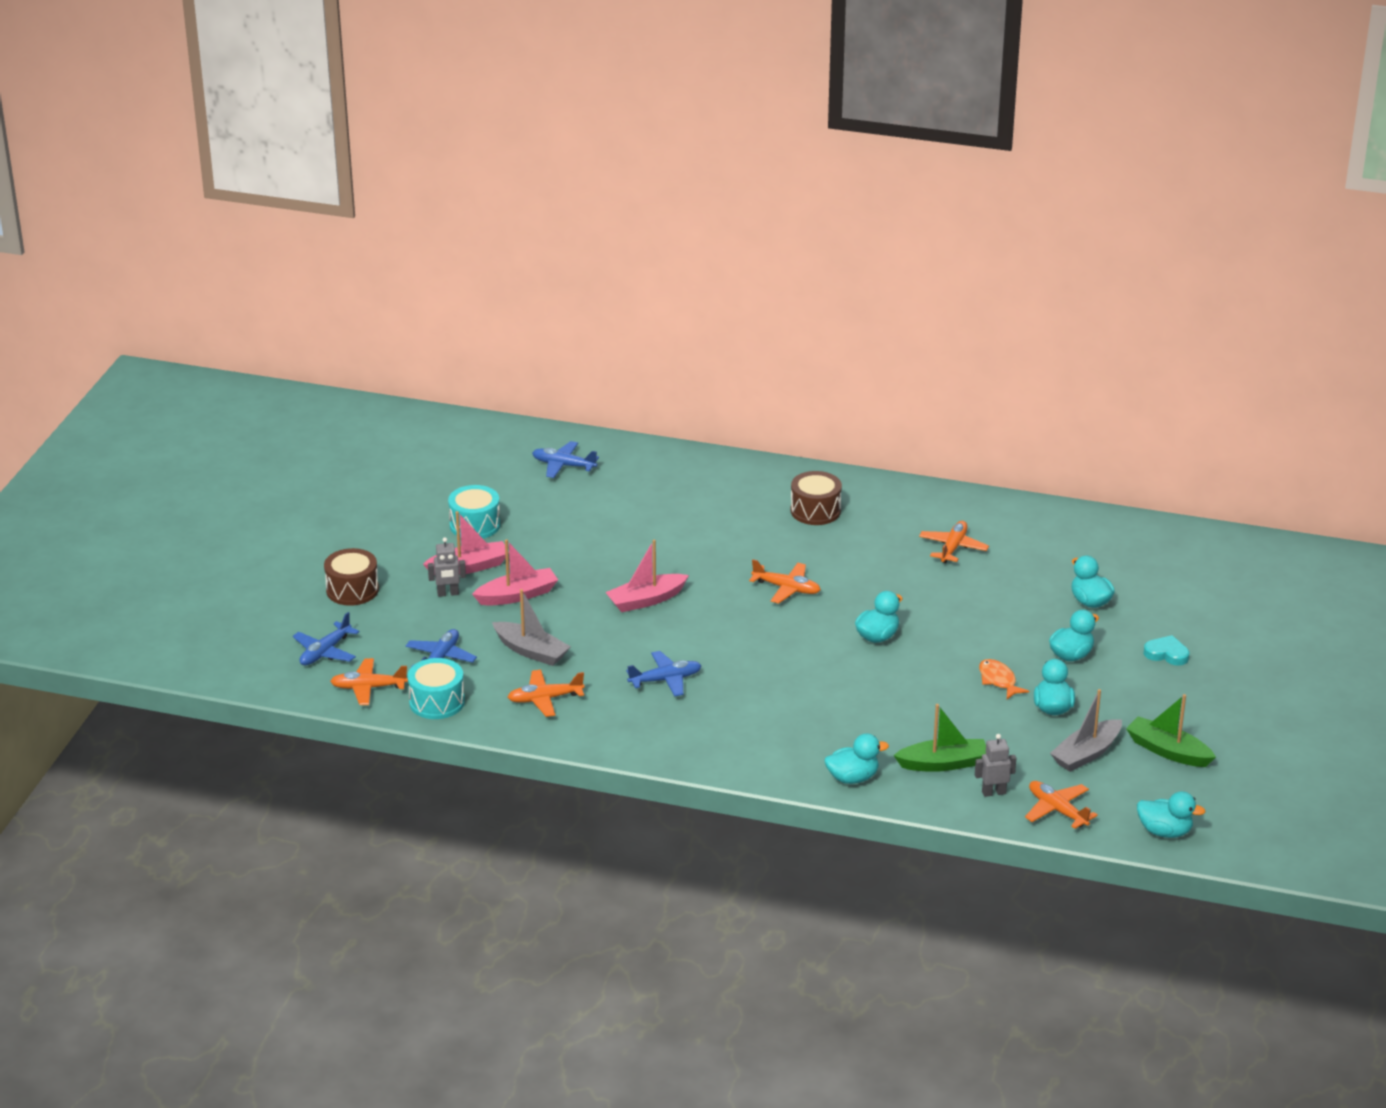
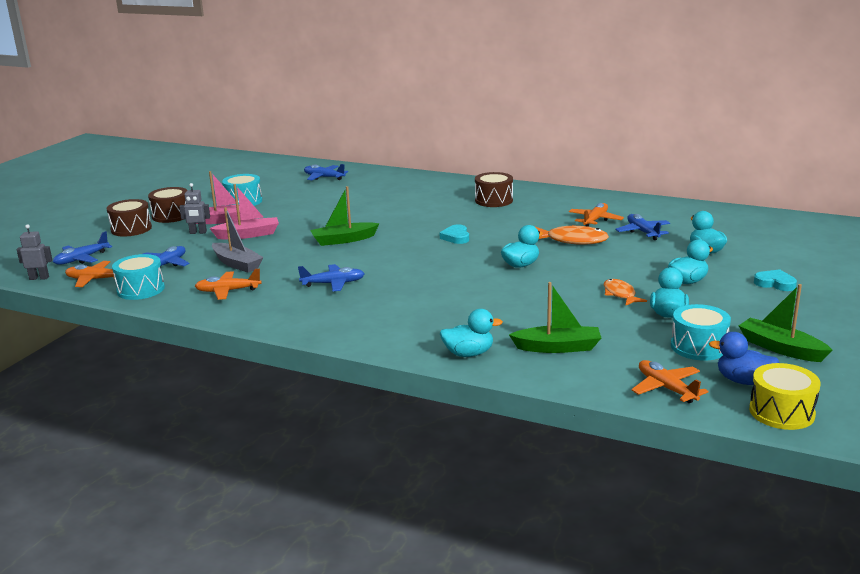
camera: 10 degrees right, 10 degrees down
pink boat [605,540,689,612] -> green boat [310,186,380,246]
orange plane [749,559,821,604] -> turquoise heart [440,224,469,244]
grey robot [975,734,1016,797] -> grey robot moved to [16,224,52,280]
grey boat [1050,689,1122,772] -> turquoise drum [671,304,731,361]
turquoise duck [1137,791,1206,838] -> yellow drum [749,363,821,430]
none -> brown drum [148,187,187,223]
none -> orange fish [534,225,609,245]
none -> blue plane [615,214,670,240]
none -> blue duck [709,332,779,385]

